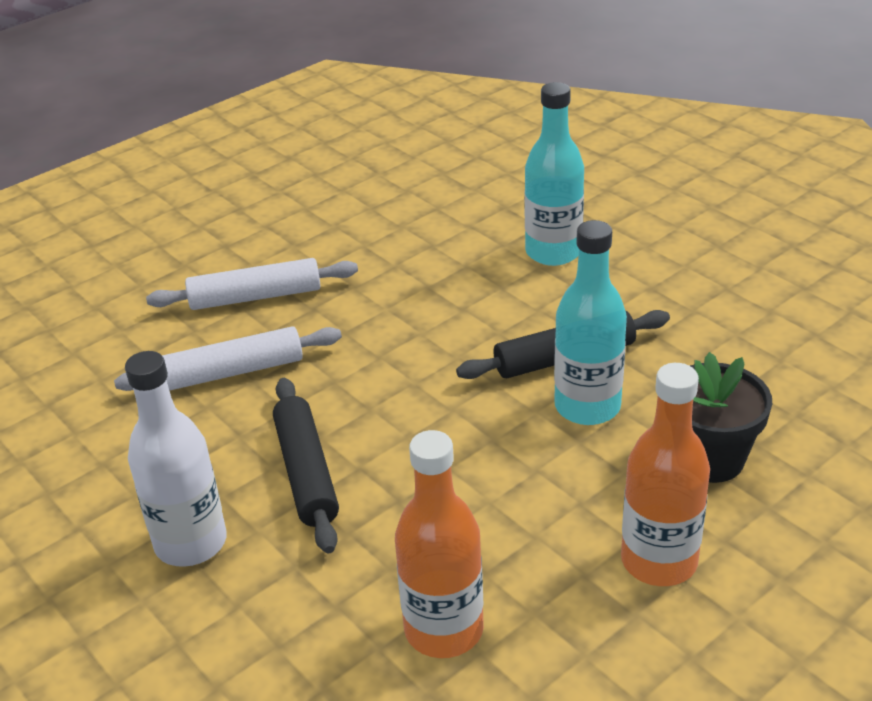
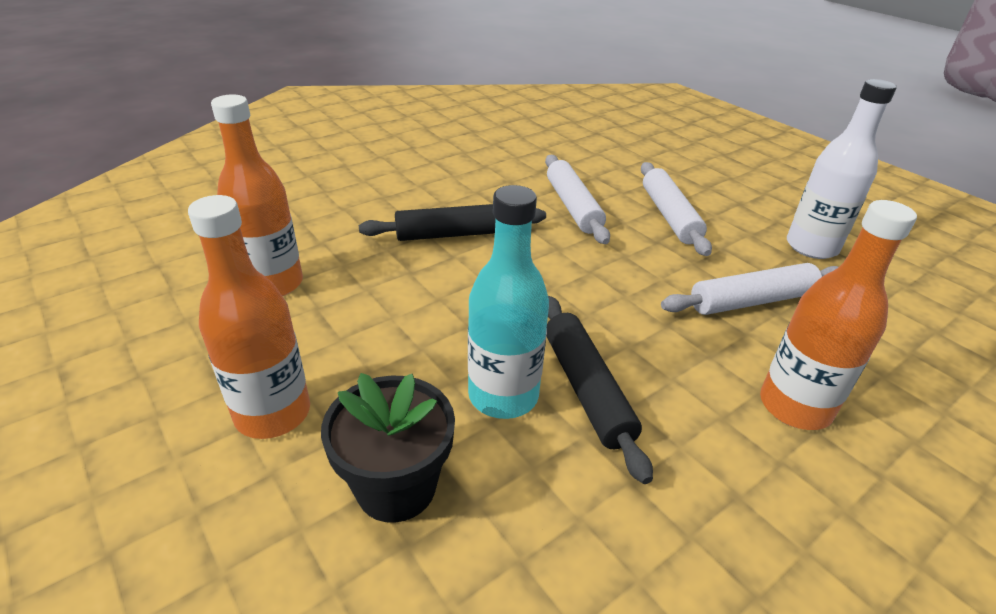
camera: 90 degrees right, 0 degrees up
white bottle [125,351,227,567] -> white bottle moved to [787,79,897,259]
turquoise bottle [525,82,584,266] -> orange bottle [760,200,917,430]
none -> white rolling pin [661,263,838,315]

